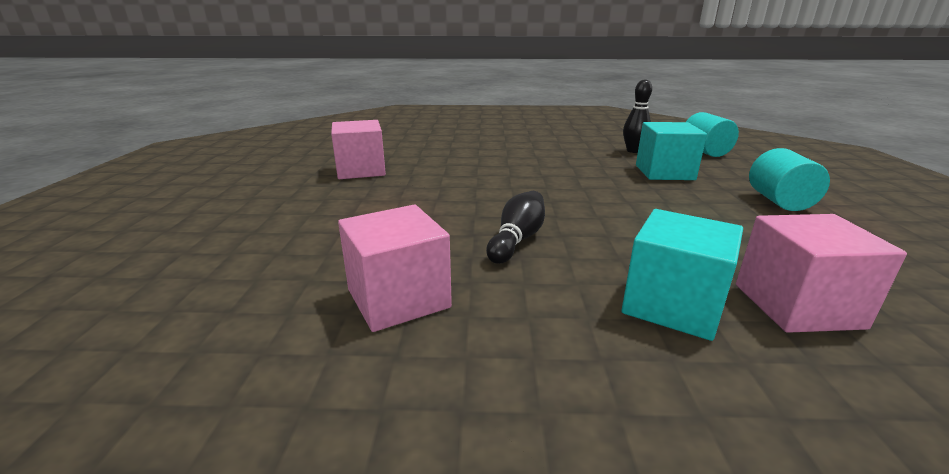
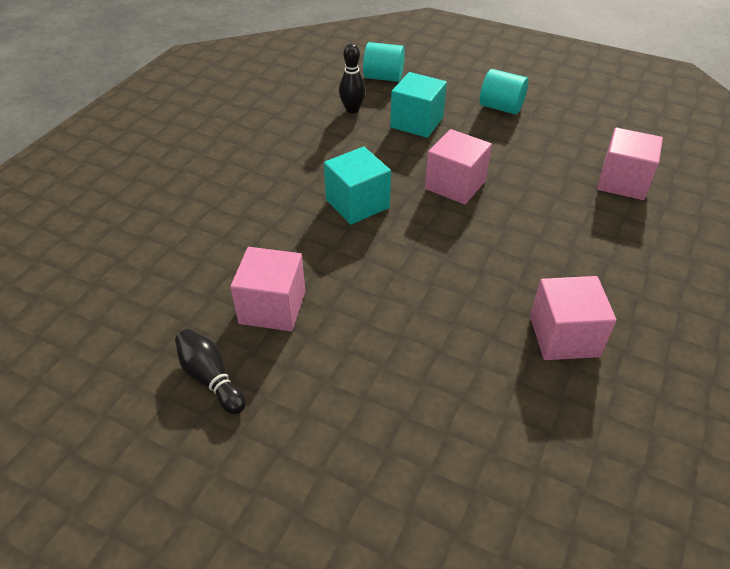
camera: 65 degrees left, 20 degrees up
black bowling pin [486,191,545,264] -> black bowling pin moved to [175,329,246,414]
turquoise cube [621,209,743,341] -> turquoise cube moved to [324,147,391,225]
none -> pink cube [425,129,492,205]

